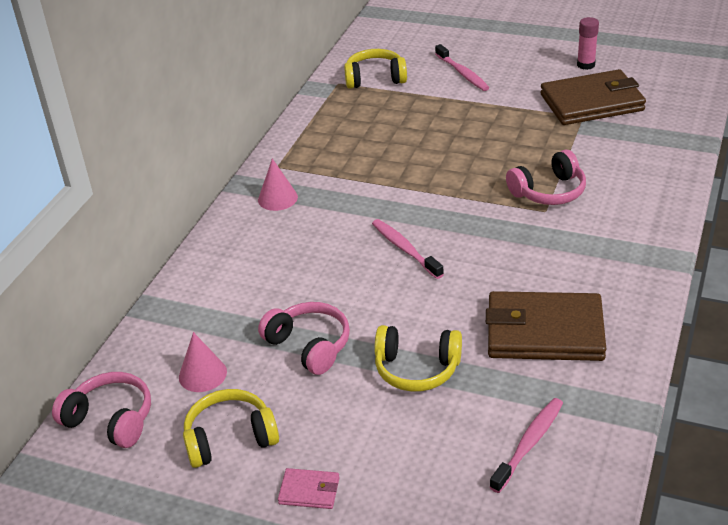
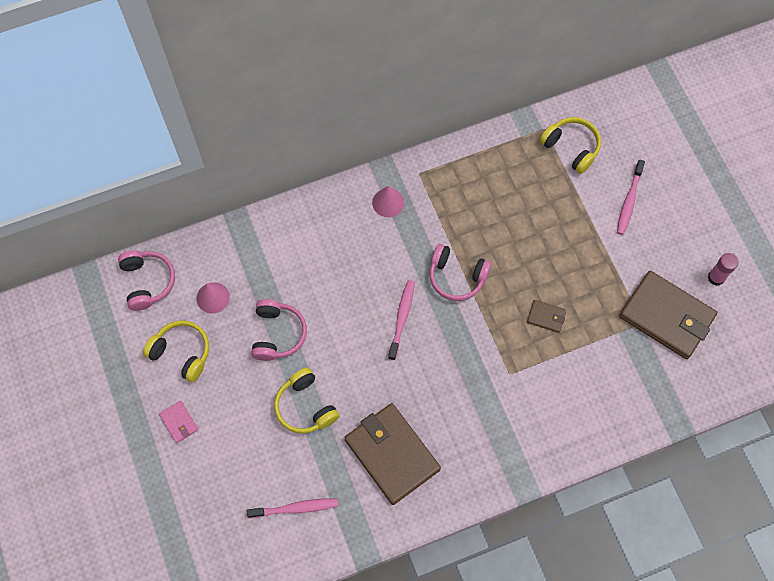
camera: 45 degrees right, 30 degrees up
pink headphones [506,149,586,205] -> pink headphones moved to [429,244,492,301]
none -> brown wallet [527,300,566,333]

